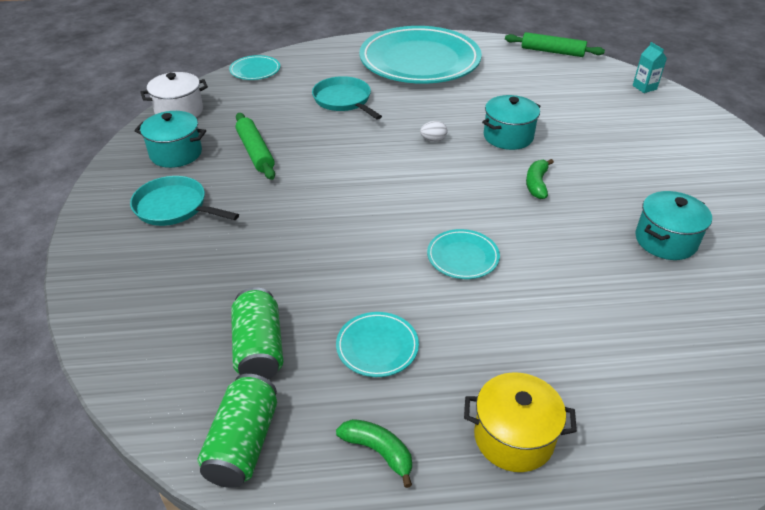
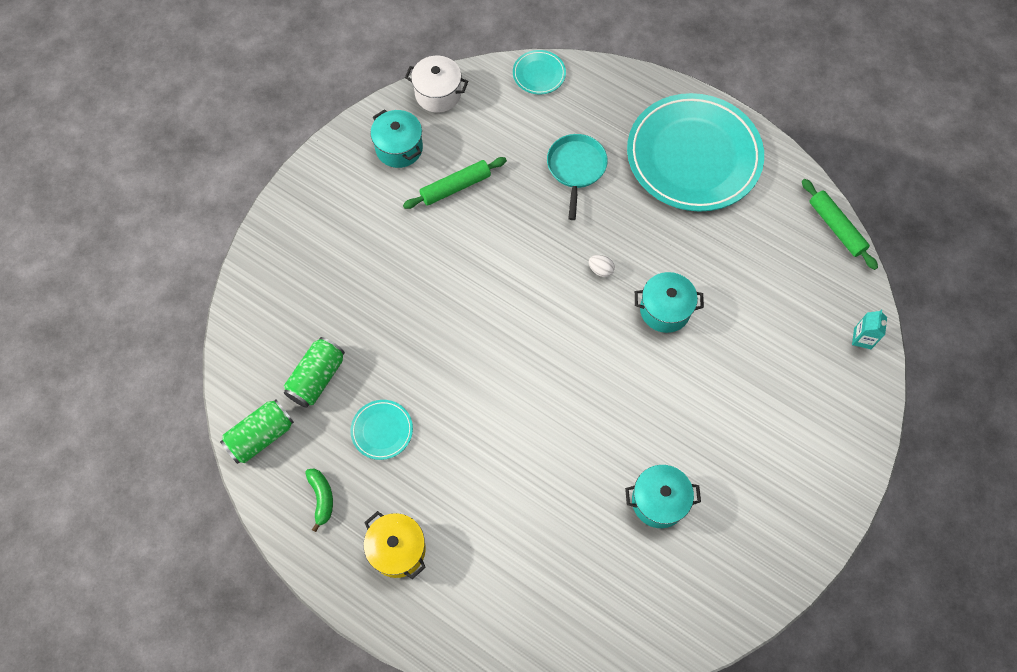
camera: 40 degrees right, 25 degrees up
turquoise pan [130,176,239,226] -> none
green rolling pin [236,113,275,180] -> green rolling pin turned 45 degrees clockwise [403,157,507,209]
turquoise plate [427,229,500,279] -> none
green banana [526,159,554,199] -> none

